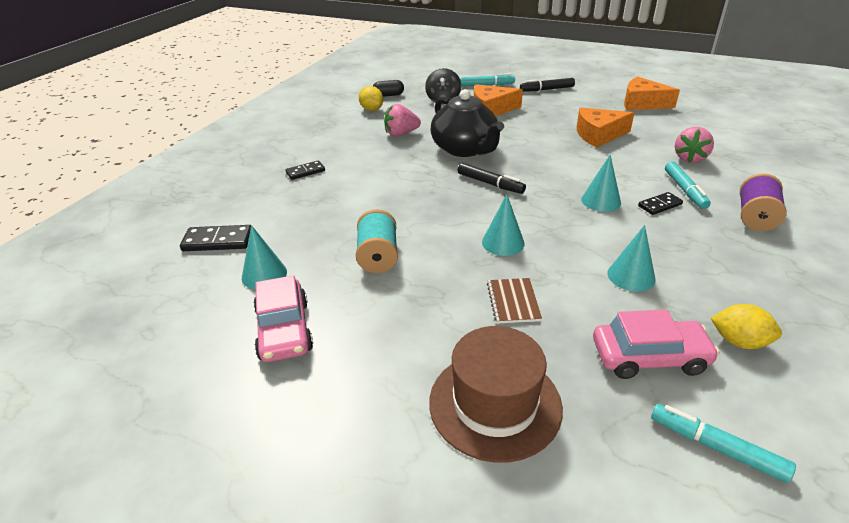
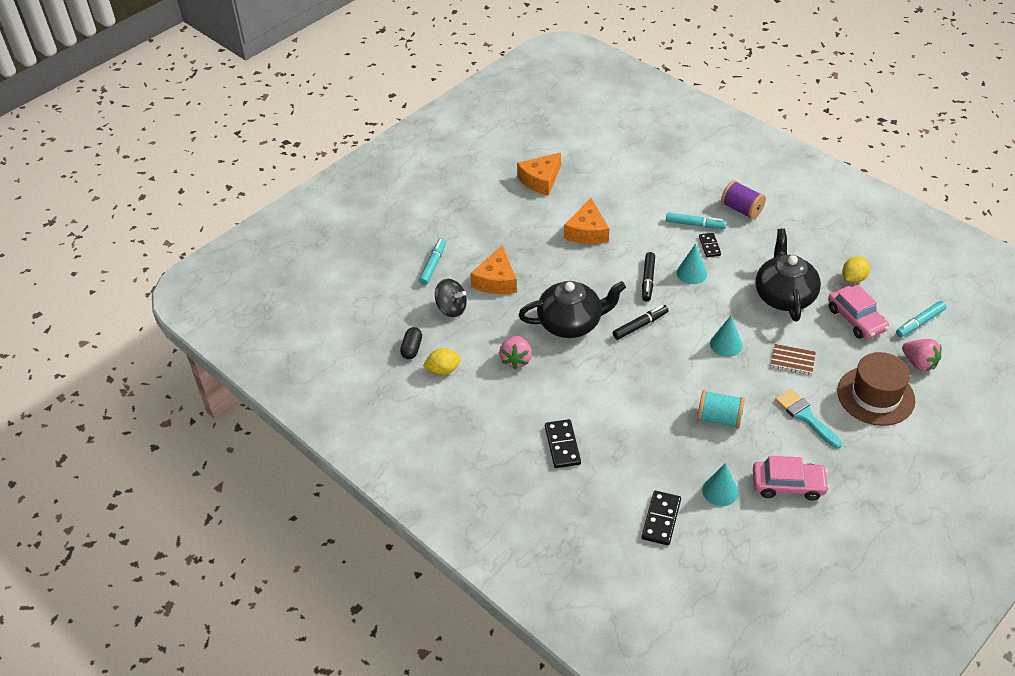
camera: 70 degrees left, 10 degrees up
black domino [285,160,325,180] -> black domino [545,419,581,468], size x1.51
black marker [520,78,575,92] -> black marker moved to [642,252,655,301]
pink car [593,310,719,379] -> pink car turned 135 degrees clockwise [828,285,889,339]
turquoise cone [607,225,656,291] -> black teapot [755,228,821,321]
pink strawberry [675,127,714,163] -> pink strawberry moved to [902,339,942,371]
none -> turquoise brush [775,389,842,448]

